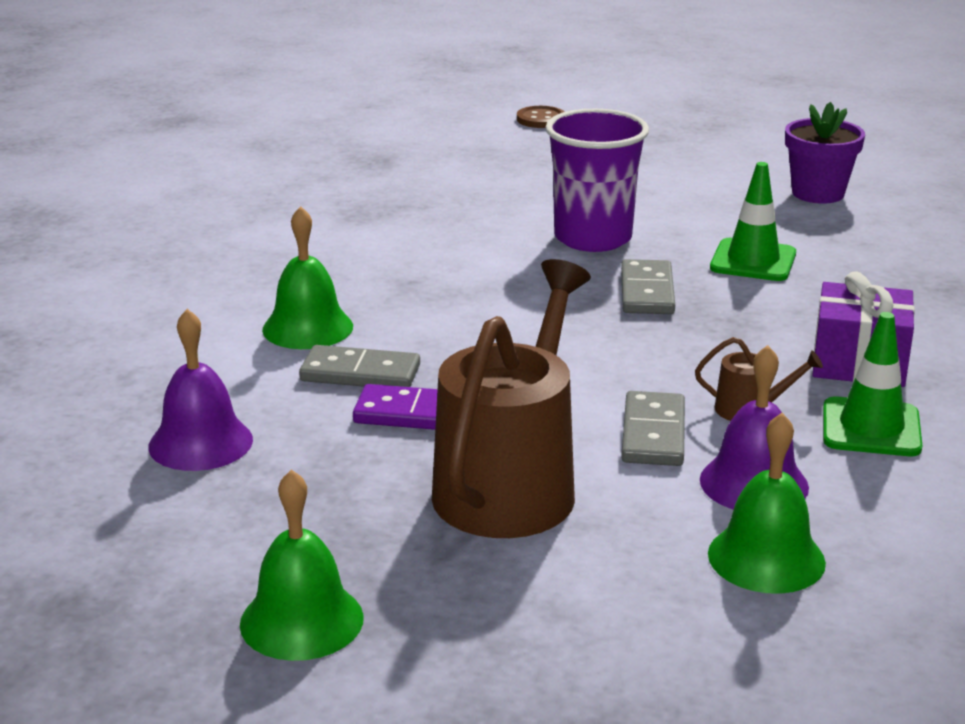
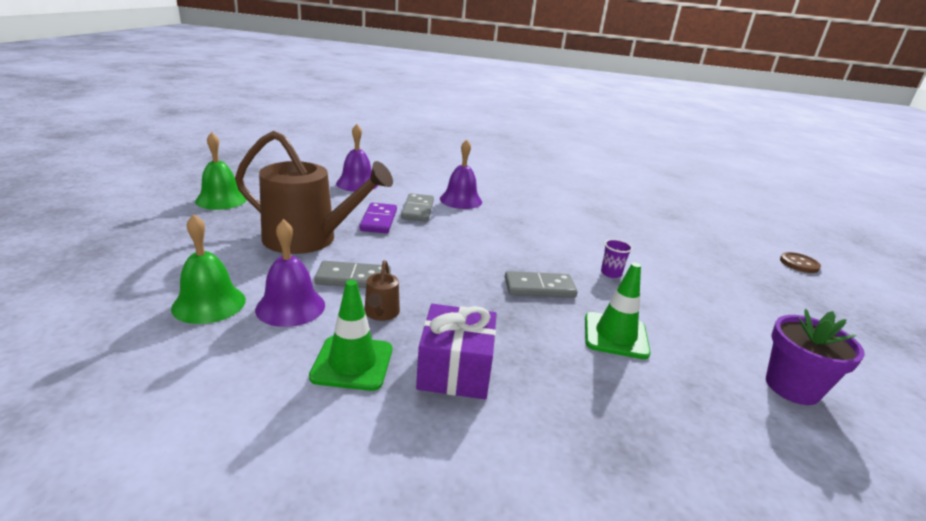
camera: 80 degrees right, 0 degrees up
green bell [262,206,353,349] -> purple bell [440,140,482,209]
purple cup [545,109,649,252] -> purple cup [601,239,633,278], size x0.40

